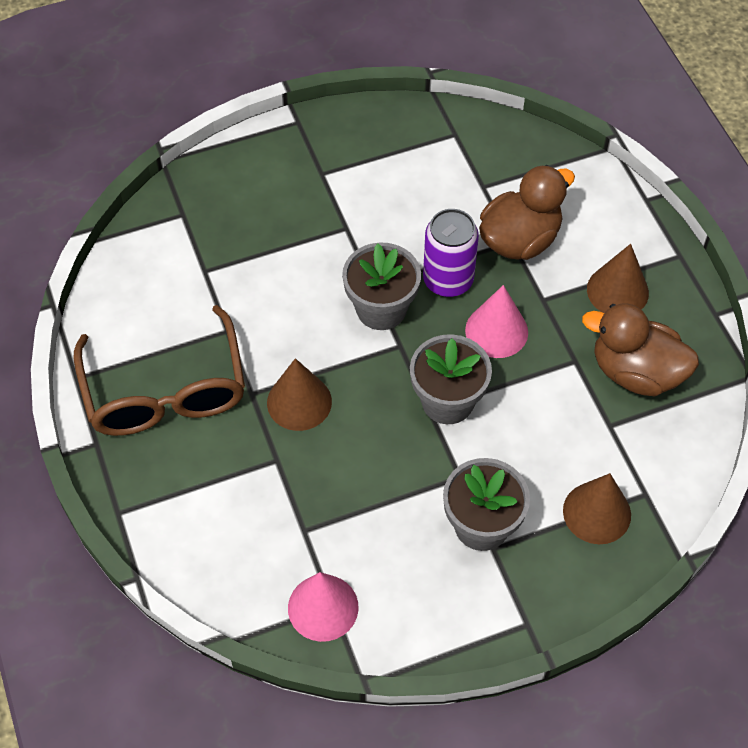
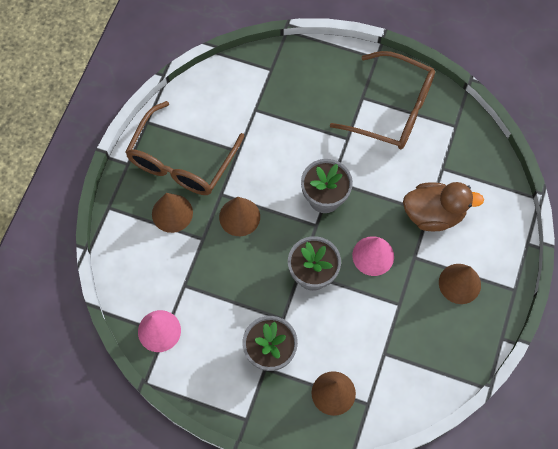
camera: 40 degrees right, 10 degrees up
purple can [423,209,479,297] -> none
brown duck [582,303,699,396] -> none
none -> brown cone [152,193,193,233]
none -> brown glasses [330,51,435,149]

